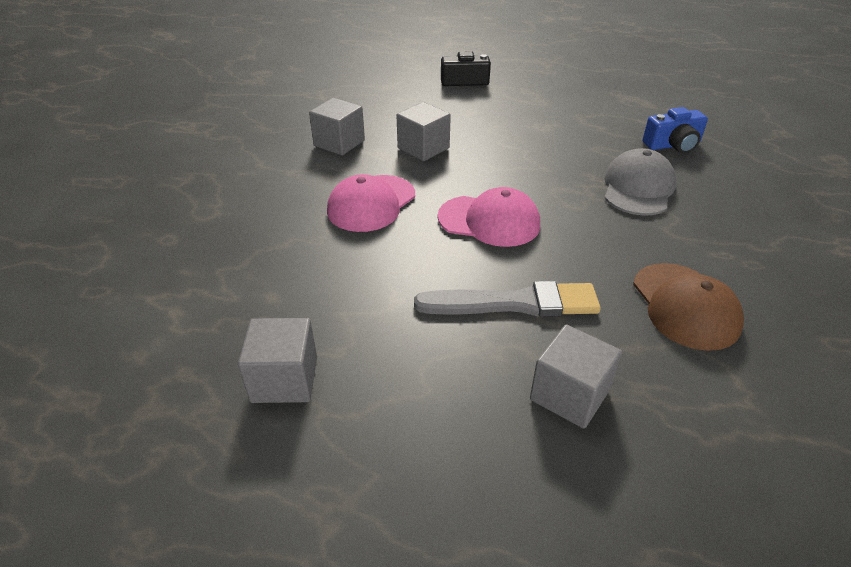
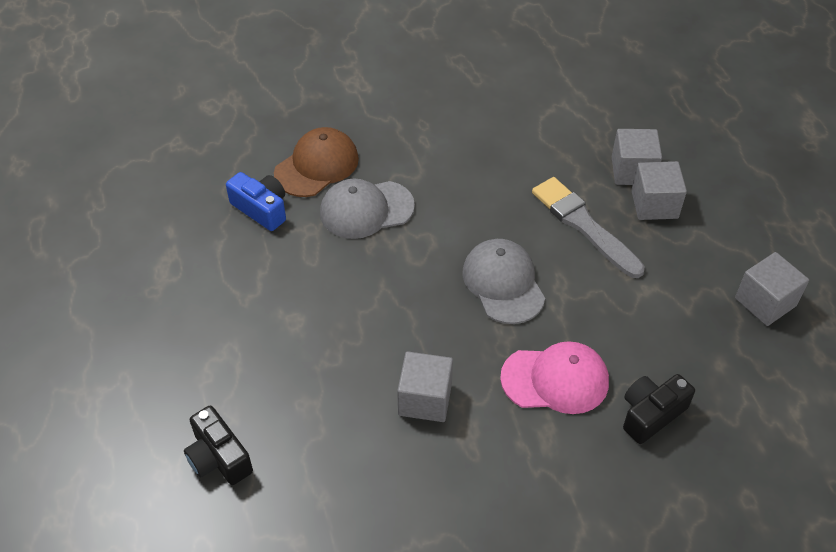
camera: 125 degrees left, 10 degrees up
grey cube [309,98,365,155] -> grey cube moved to [631,161,687,220]
pink cap [437,187,540,247] -> grey cap [462,239,545,324]
brown cap [633,263,744,351] -> brown cap moved to [274,127,359,197]
none -> black camera [623,374,695,444]

